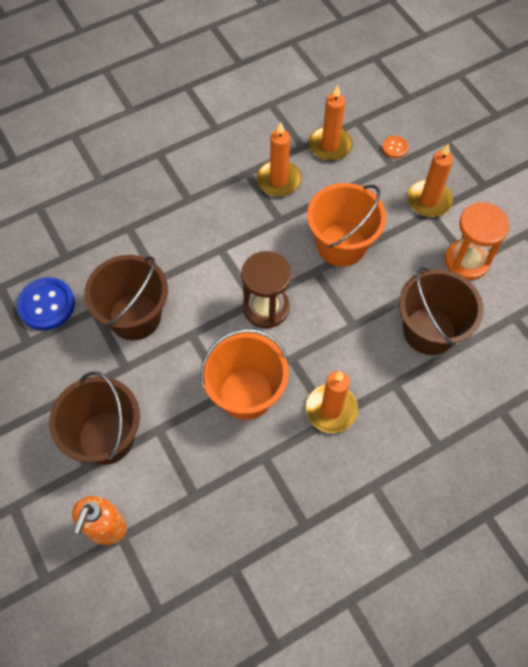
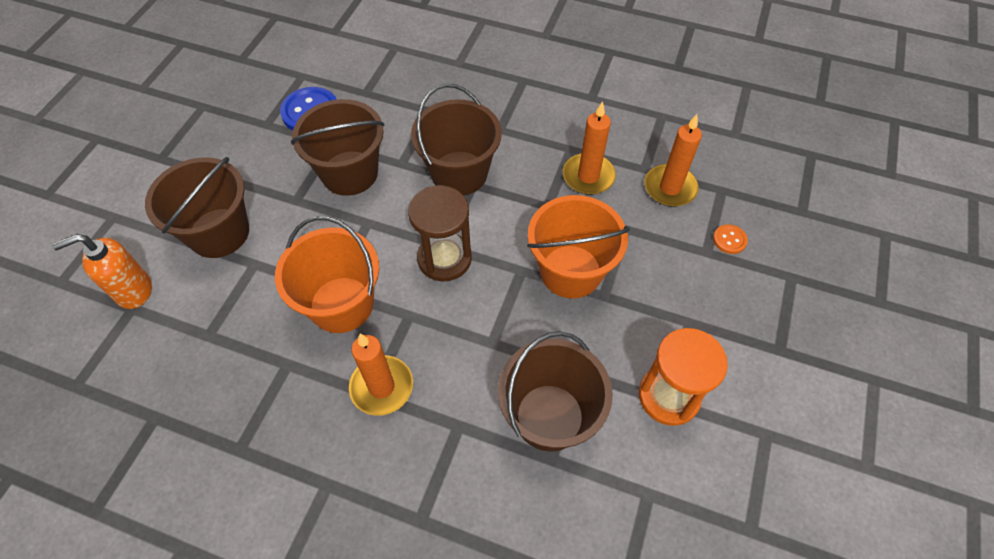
camera: 50 degrees right, 5 degrees down
orange candle [407,143,453,217] -> none
none -> brown bucket [411,84,502,195]

